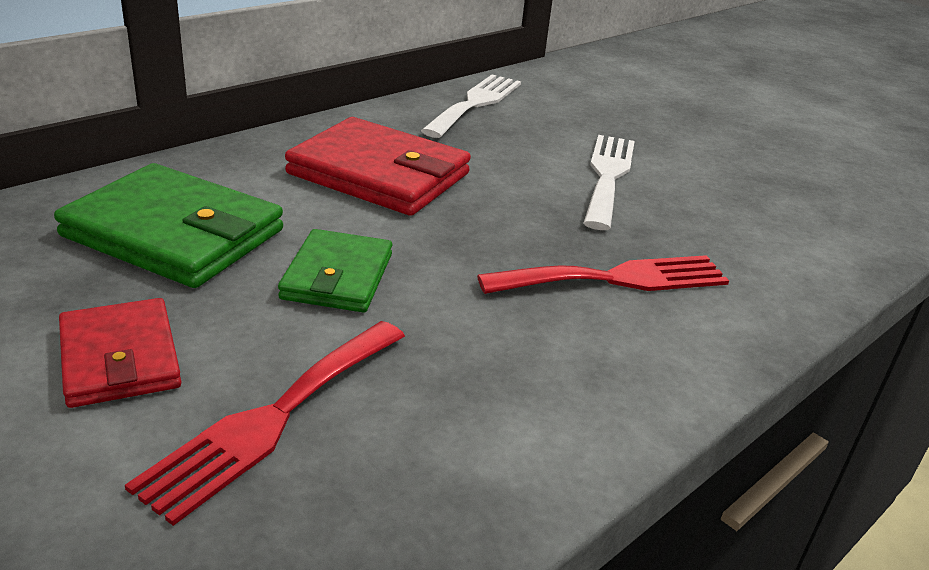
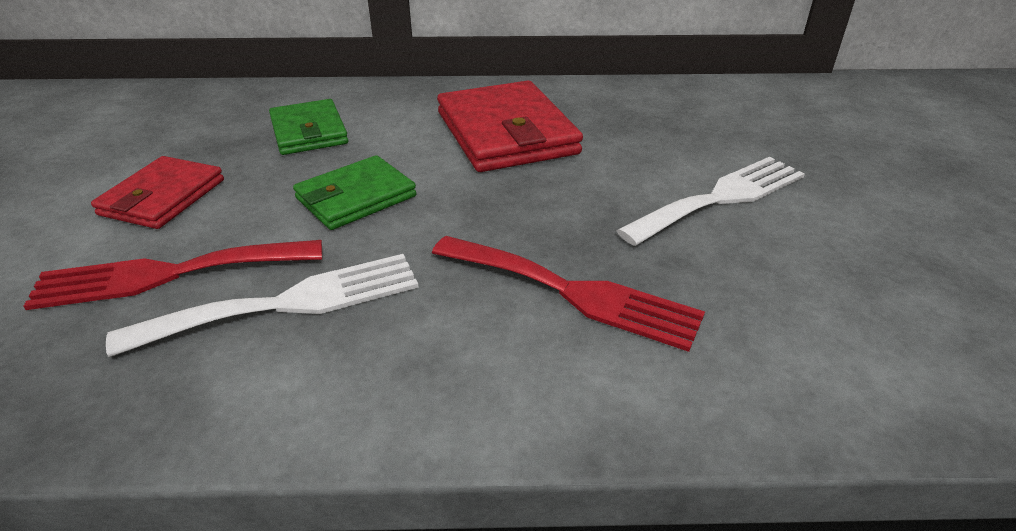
camera: 45 degrees right, 5 degrees up
green wallet [54,163,283,288] -> green wallet [269,99,348,155], size x0.61
white fork [421,75,521,138] -> white fork moved to [106,254,419,357]

